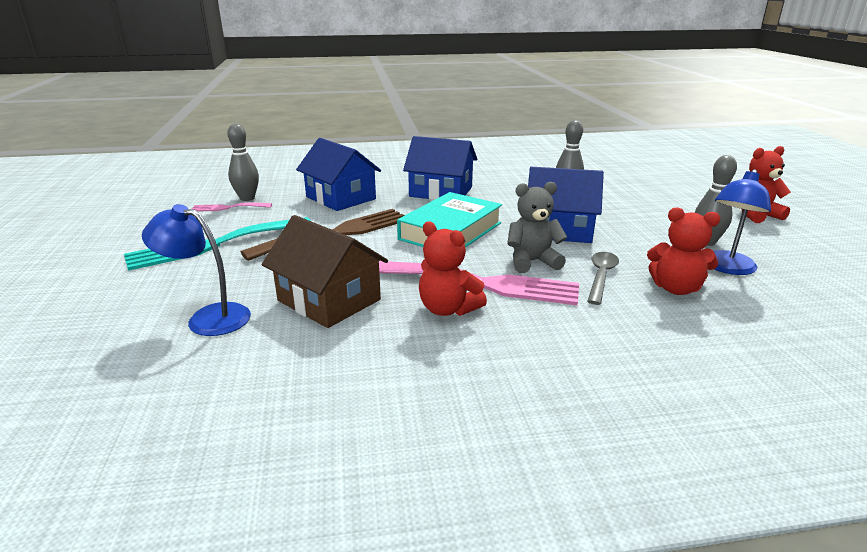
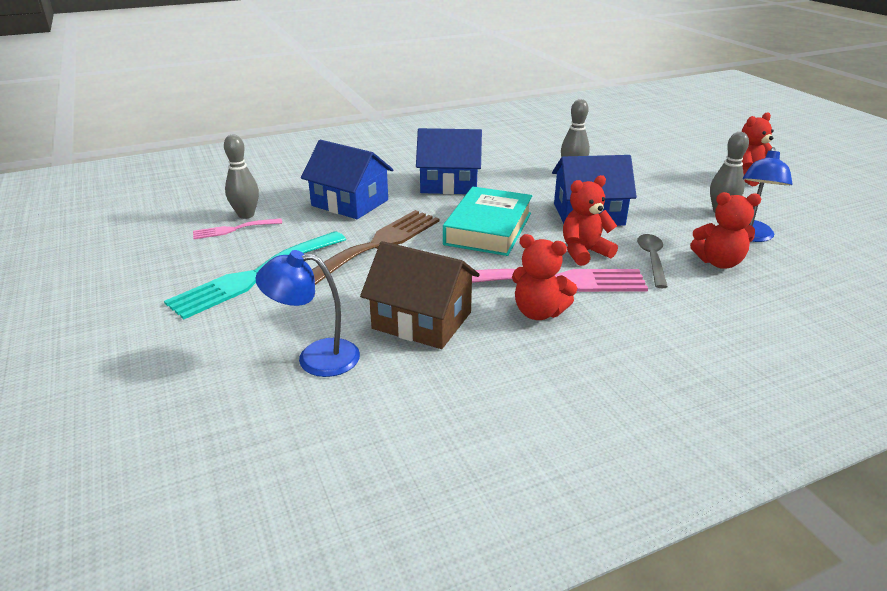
camera: 15 degrees left, 5 degrees up
grey teddy bear [507,182,568,273] -> red teddy bear [563,175,618,266]

